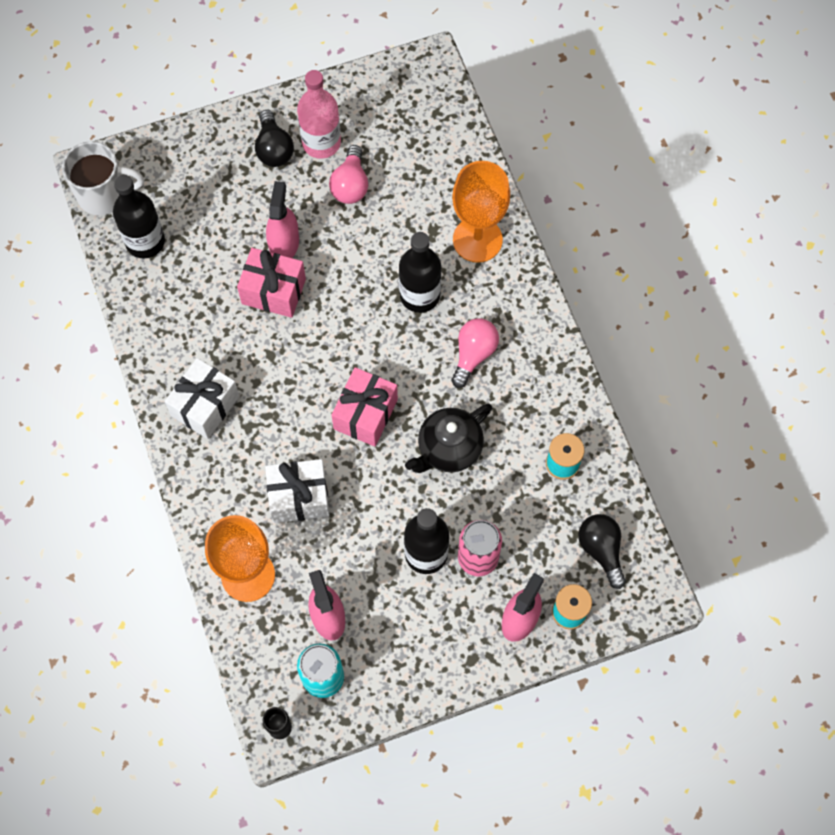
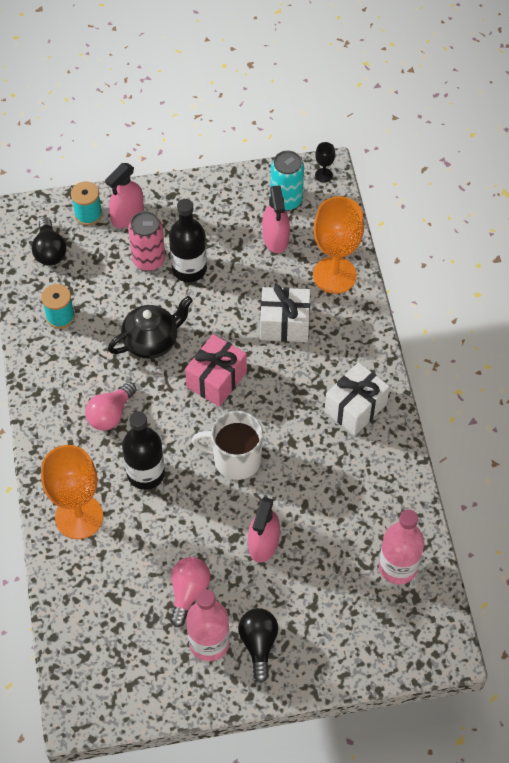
camera: 170 degrees left, 10 degrees down
white mug [62,141,144,215] -> white mug moved to [192,411,263,480]
black bottle [113,175,165,258] -> pink bottle [379,509,424,584]
pink gift [237,248,306,318] -> none

